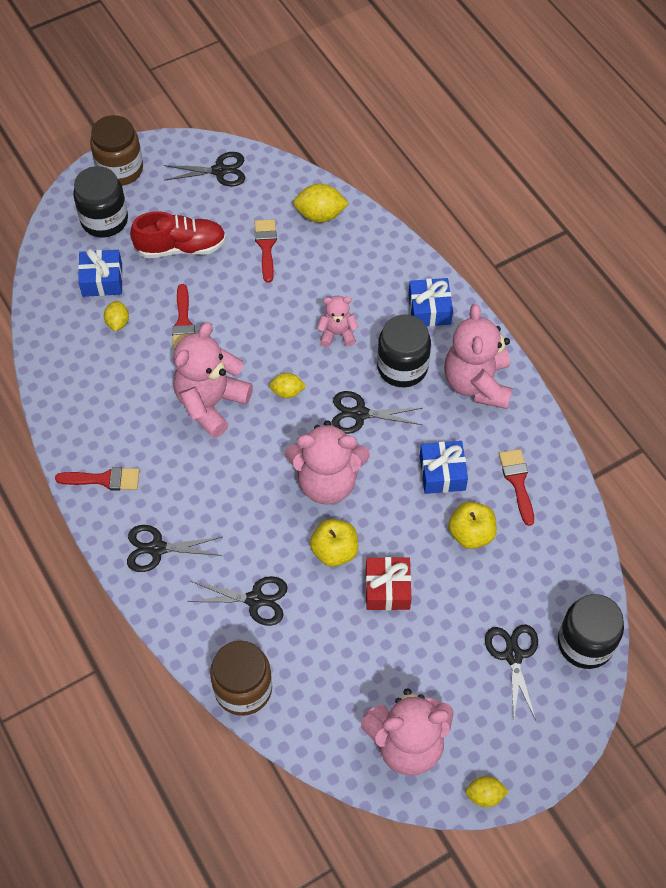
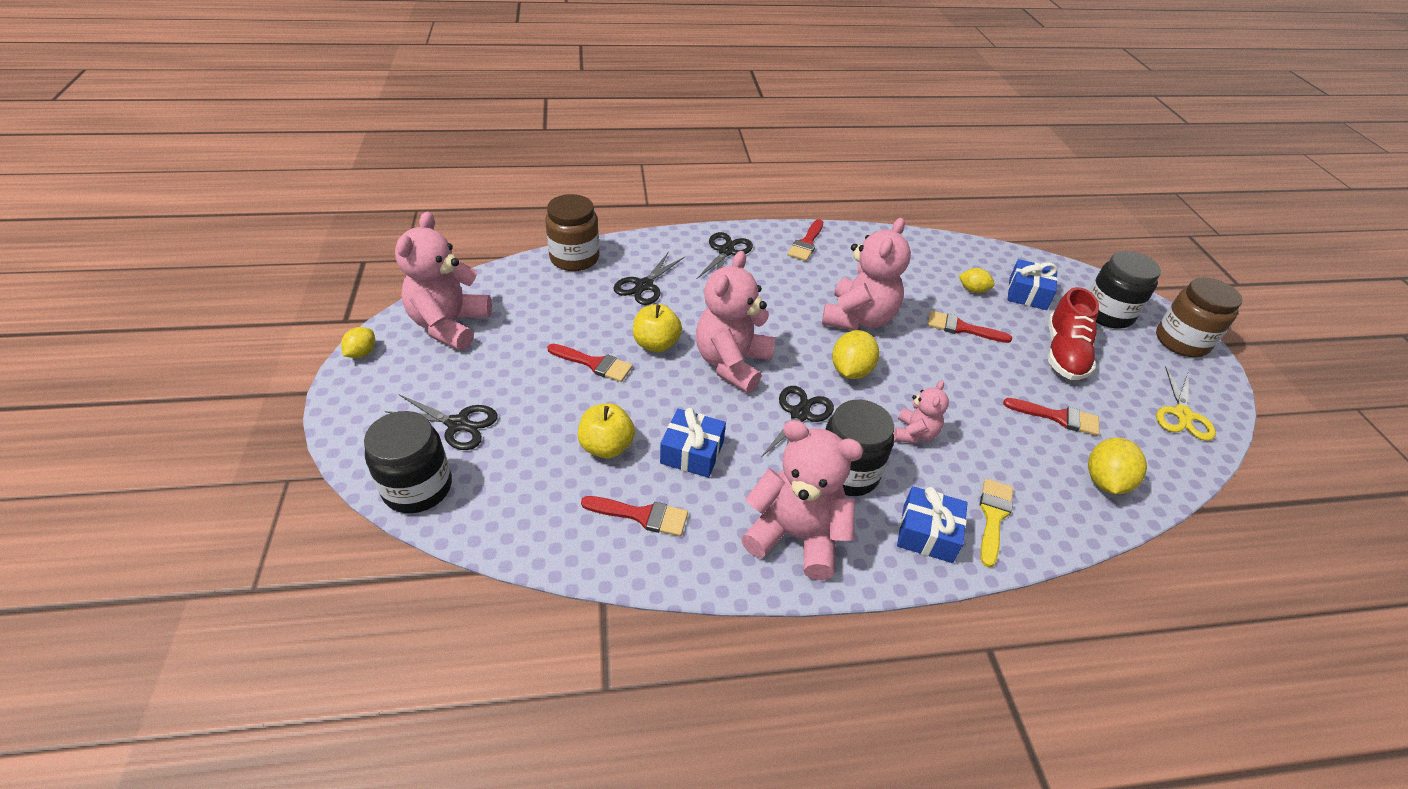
camera: 110 degrees right, 15 degrees down
black scissors [164,152,245,187] -> yellow scissors [1156,367,1216,441]
pink teddy bear [173,322,253,438] -> pink teddy bear turned 60 degrees clockwise [822,218,911,330]
yellow lemon [269,373,306,398] -> yellow lemon [832,330,879,379], size x1.61
red gift [366,557,412,610] -> red brush [547,344,633,382]
none -> yellow brush [980,479,1013,568]

